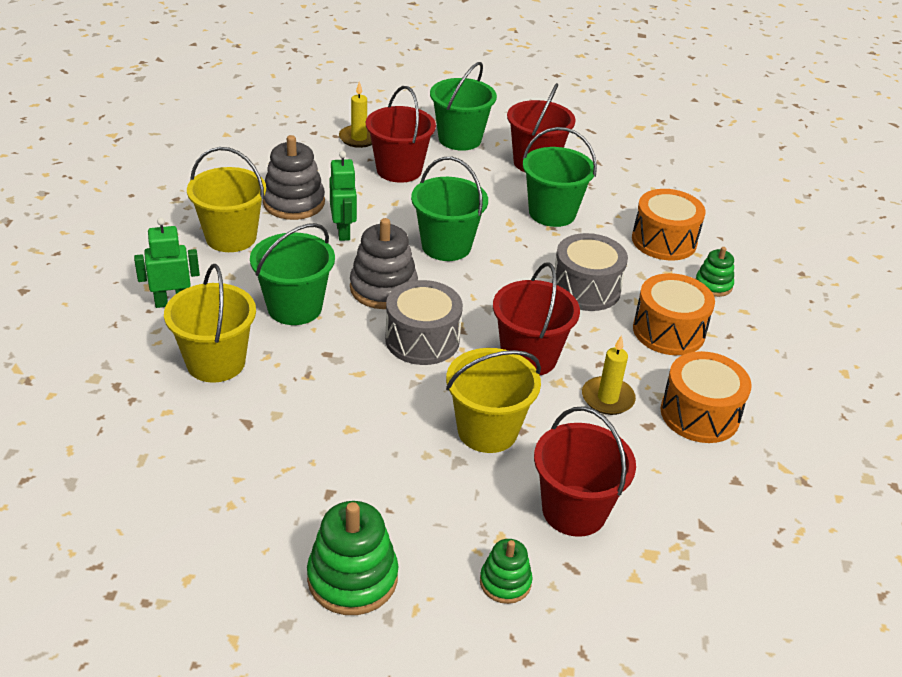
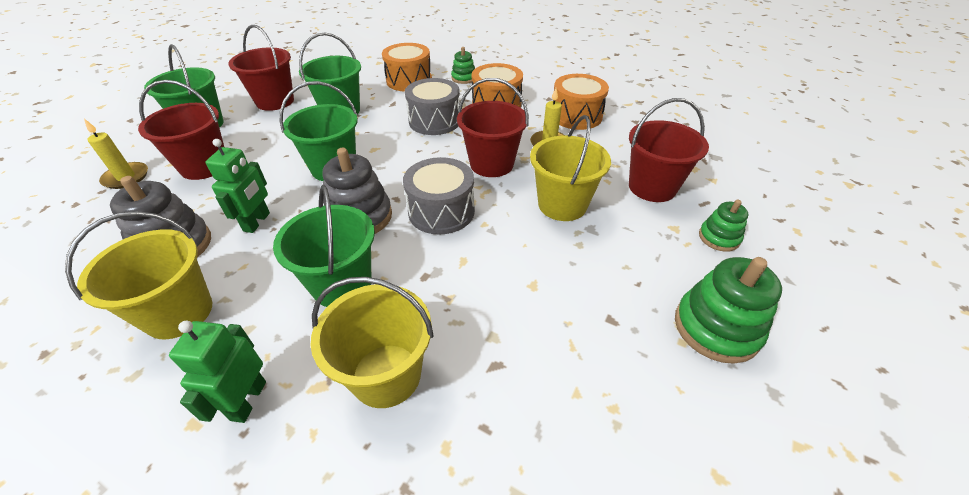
camera: 65 degrees left, 5 degrees up
green robot [329,151,357,241] -> green robot turned 90 degrees clockwise [206,139,270,233]

